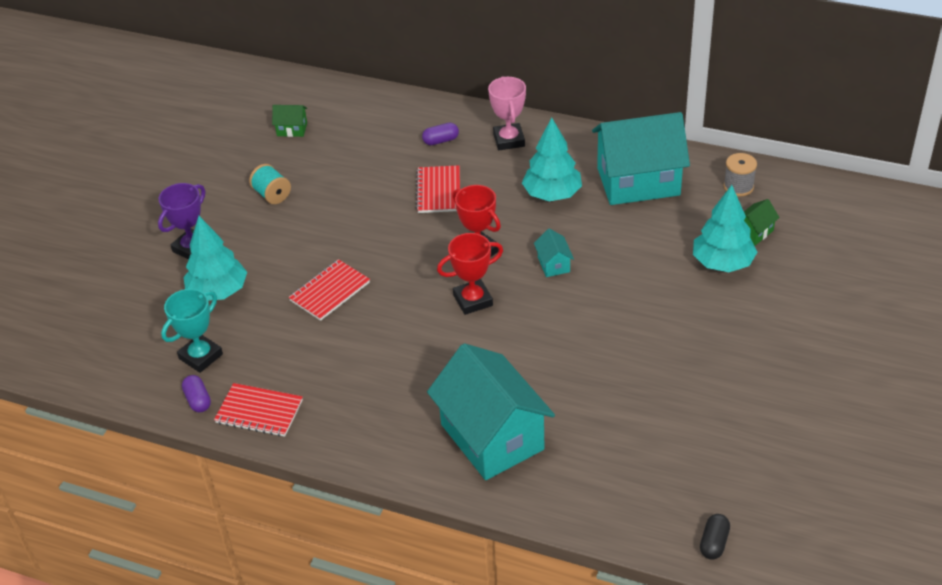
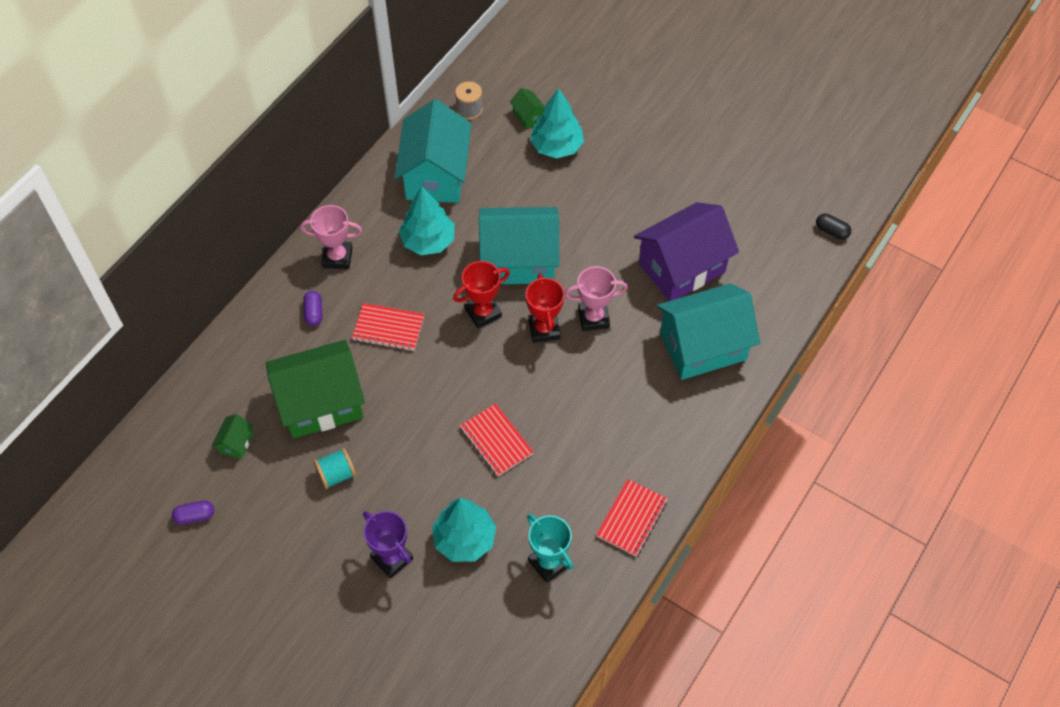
camera: 80 degrees left, 15 degrees up
purple capsule [182,375,211,412] -> purple capsule moved to [172,500,214,525]
turquoise house [534,228,574,277] -> turquoise house [479,207,560,284], size x2.48
none -> green house [266,340,365,439]
none -> pink trophy [564,266,628,331]
none -> purple house [634,202,739,301]

